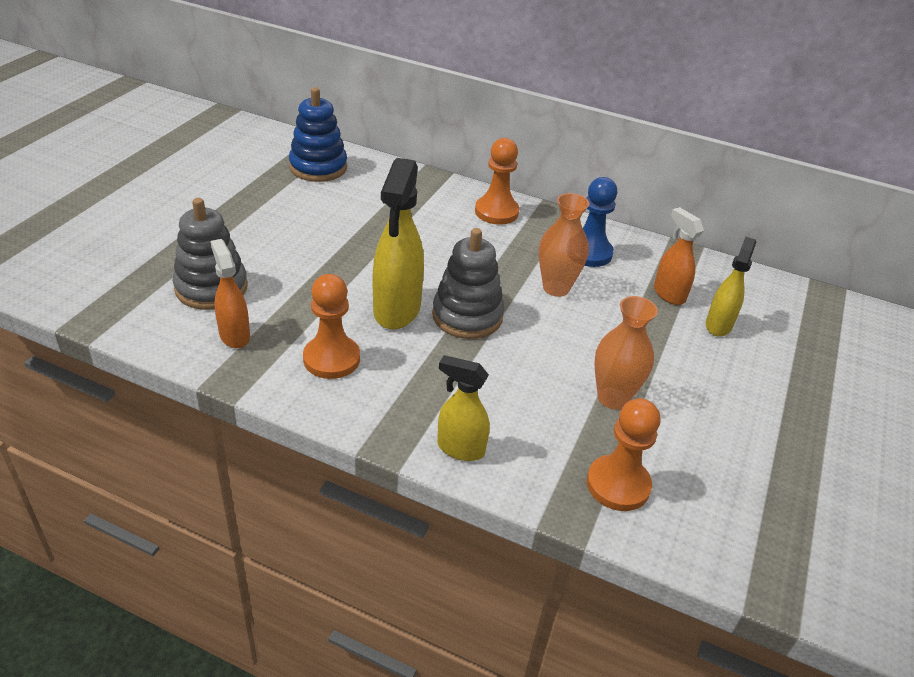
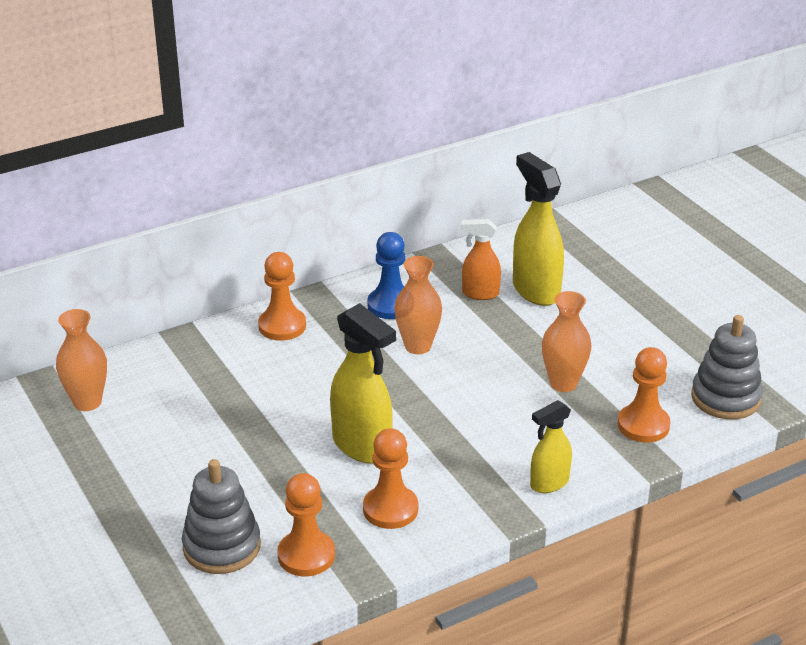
camera: 50 degrees left, 5 degrees down
orange spray bottle [210,239,250,348] -> orange pawn [277,473,335,576]
blue stacking toy [289,87,347,182] -> orange vase [56,309,107,411]
grey stacking toy [432,228,504,339] -> grey stacking toy moved to [691,315,763,419]
yellow spray bottle [706,237,756,337] -> yellow spray bottle [513,152,564,306], size x1.68

